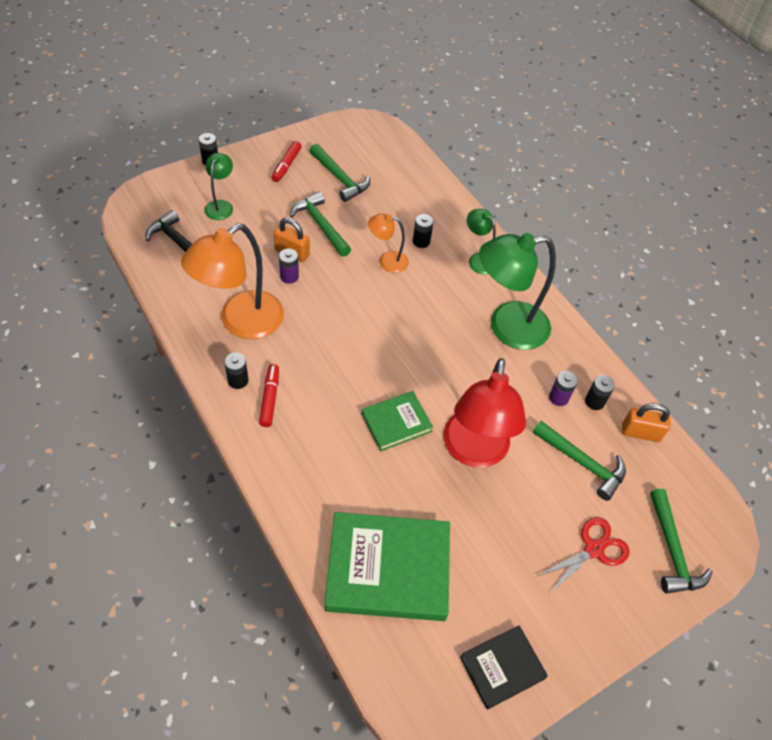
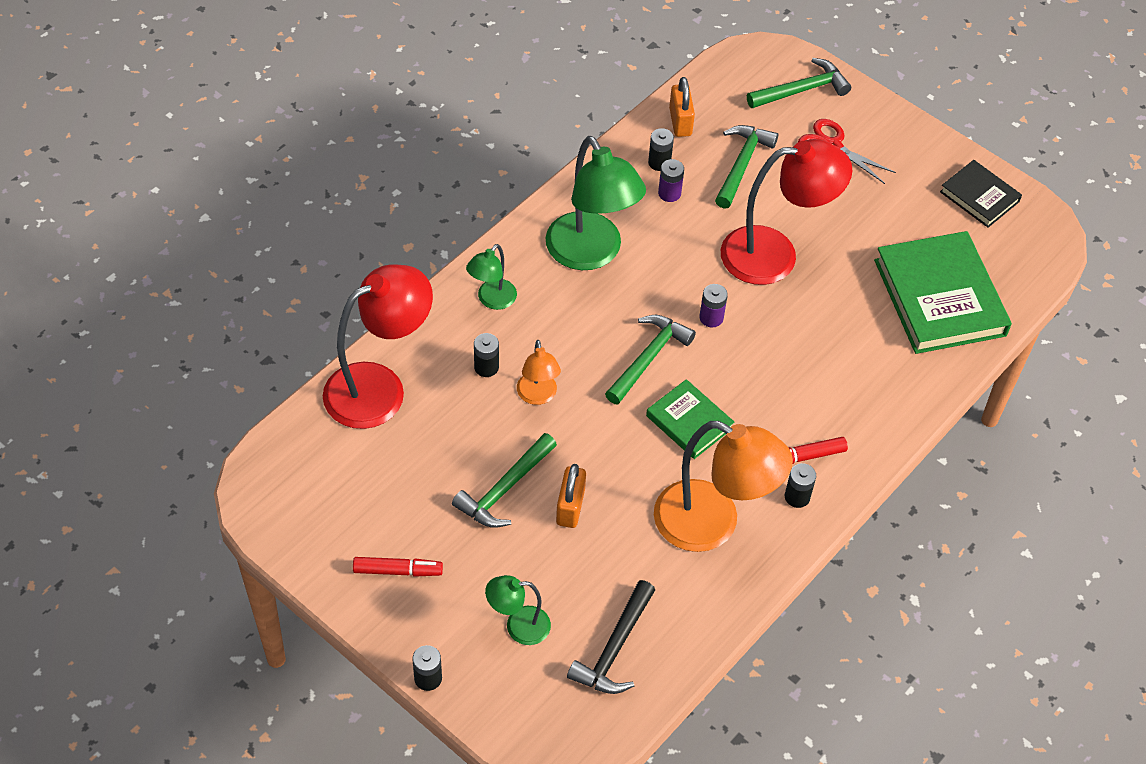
camera: 105 degrees left, 0 degrees up
purple battery [279,249,299,284] -> purple battery moved to [699,284,728,327]
green hammer [309,144,370,202] -> green hammer moved to [605,315,696,405]
green book [362,391,433,451] -> green book moved to [646,379,734,459]
none -> red lamp [323,265,433,429]

